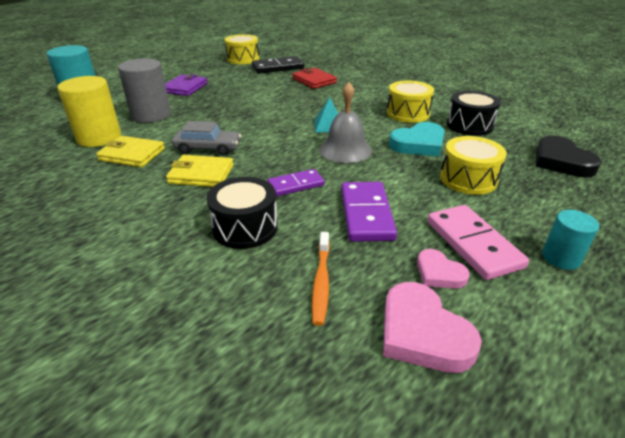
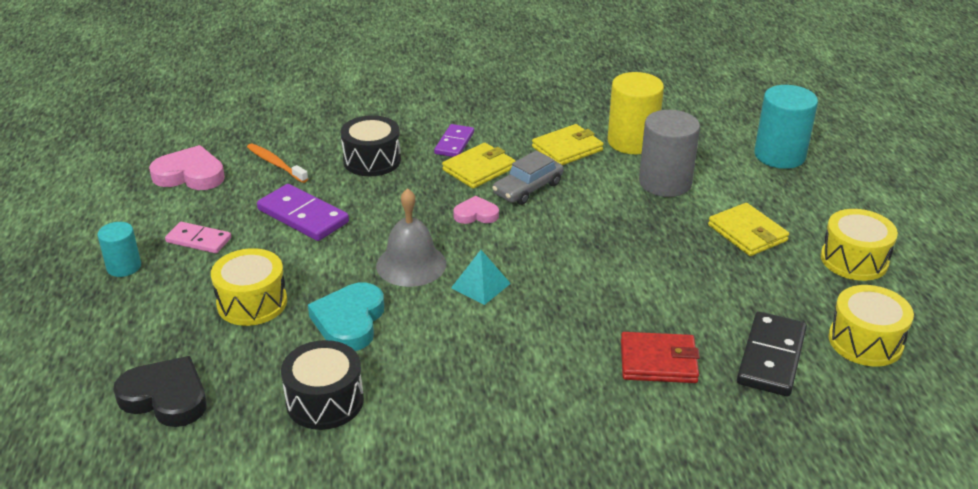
camera: 130 degrees right, 0 degrees up
purple wallet [165,74,208,96] -> yellow wallet [708,203,789,256]
purple domino [267,169,325,196] -> purple domino moved to [434,124,474,157]
yellow drum [387,81,434,123] -> yellow drum moved to [821,209,898,281]
pink heart [417,249,470,289] -> pink heart moved to [453,196,499,224]
pink domino [428,205,529,280] -> pink domino [165,222,231,253], size x0.64

